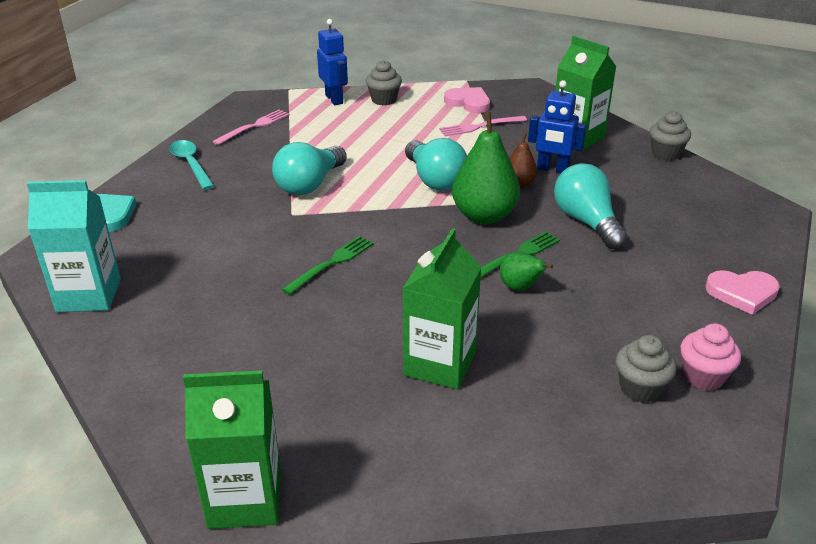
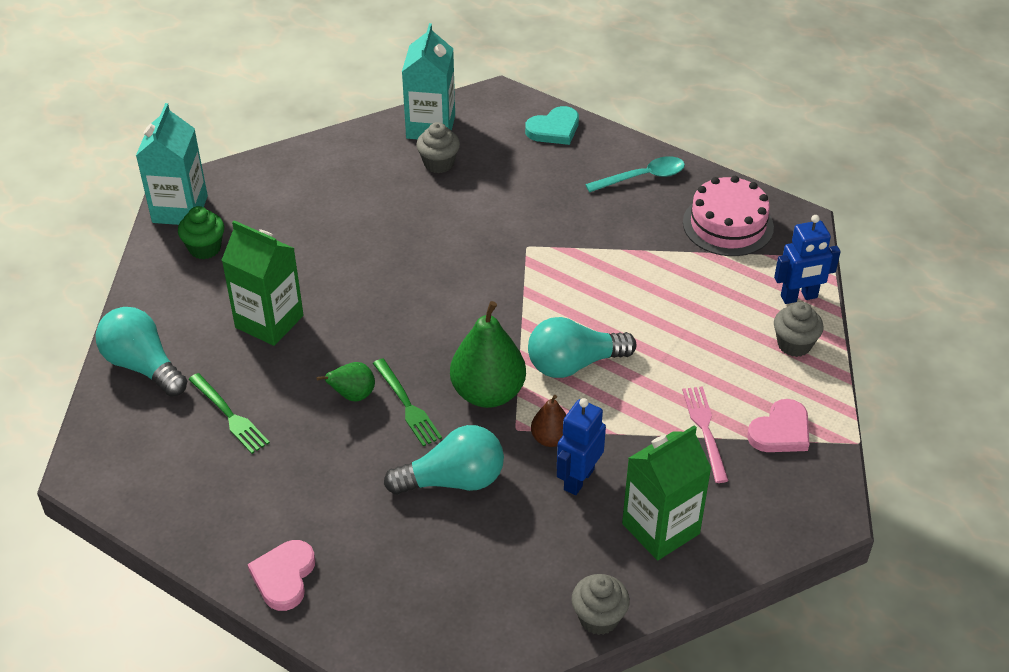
camera: 100 degrees right, 10 degrees up
green carton [183,371,281,529] -> turquoise carton [136,103,208,225]
pink fork [212,109,290,145] -> pink cake [683,176,774,256]
turquoise light bulb [272,142,347,195] -> turquoise light bulb moved to [96,307,187,397]
green fork [282,236,374,295] -> green fork moved to [188,373,270,454]
grey cupcake [616,335,677,403] -> grey cupcake moved to [416,122,460,173]
pink cupcake [680,324,741,391] -> none
none -> green cupcake [178,206,224,259]

